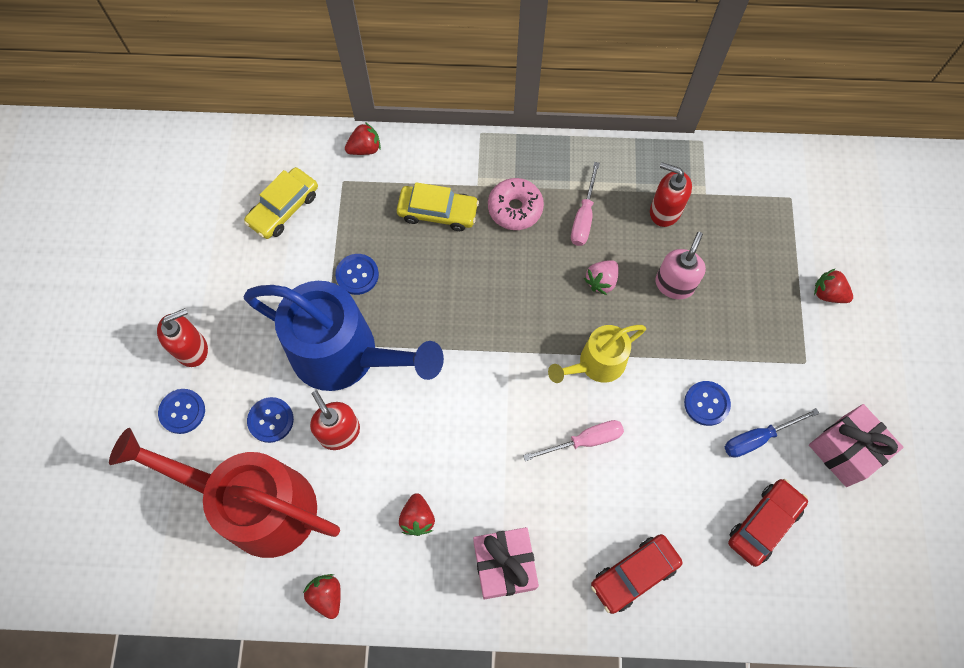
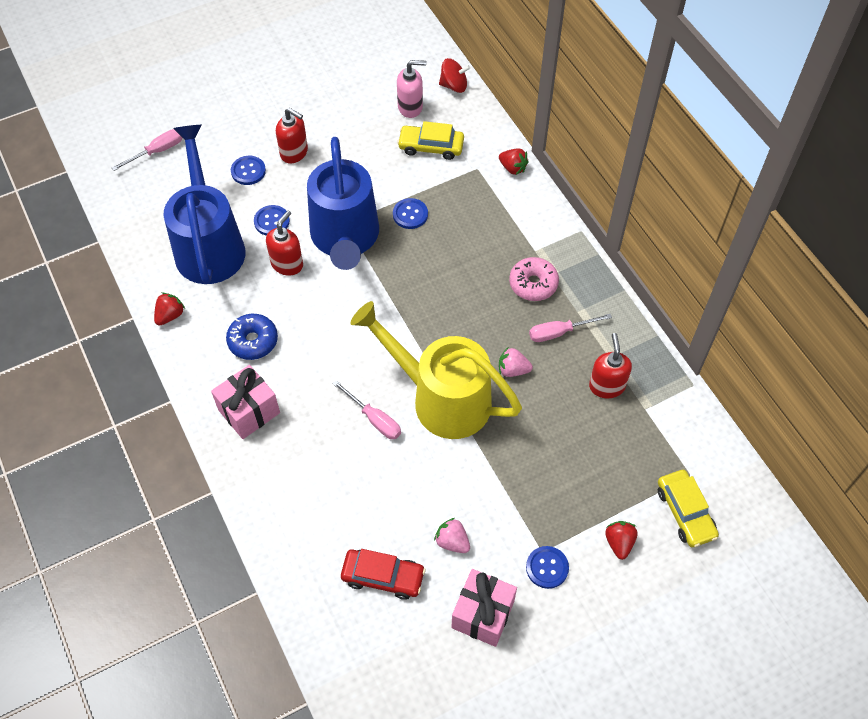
camera: 60 degrees right, 10 degrees down
red watering can [109,428,340,558] -> blue watering can [163,125,246,284]
yellow car [397,182,479,231] -> yellow car moved to [658,470,719,547]
red strawberry [399,493,435,536] -> blue donut [226,314,278,360]
yellow watering can [548,325,646,383] -> yellow watering can [350,301,522,439], size x1.86
red car [591,534,683,614] -> none
pink soap dispenser [655,232,706,299] -> pink soap dispenser moved to [397,60,427,118]
blue button [684,381,731,426] -> blue button moved to [526,546,569,589]
blue screwdriver [725,408,820,458] -> pink strawberry [434,518,470,553]
none -> pink screwdriver [112,129,182,171]
none -> red spinning top [439,58,470,93]

